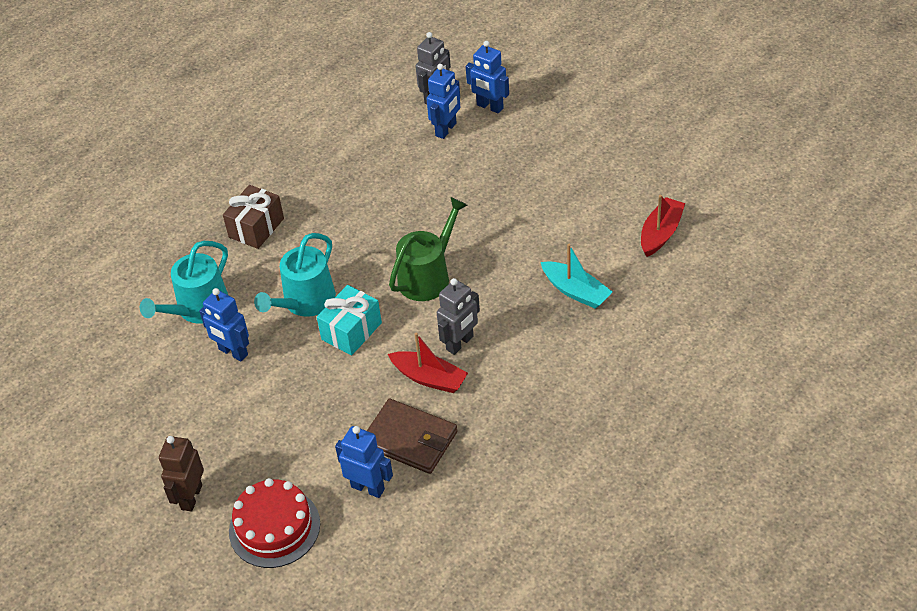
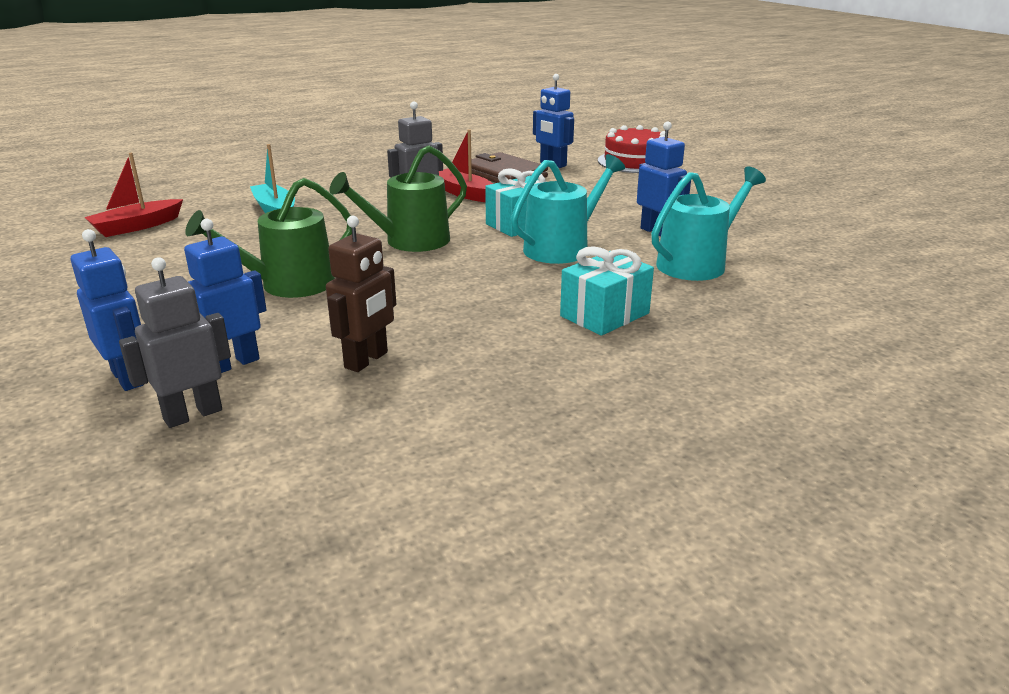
camera: 165 degrees left, 20 degrees down
brown robot [159,436,204,511] -> brown robot moved to [326,216,396,372]
brown gift [223,185,284,249] -> turquoise gift [560,246,654,336]
none -> green watering can [185,178,352,298]

